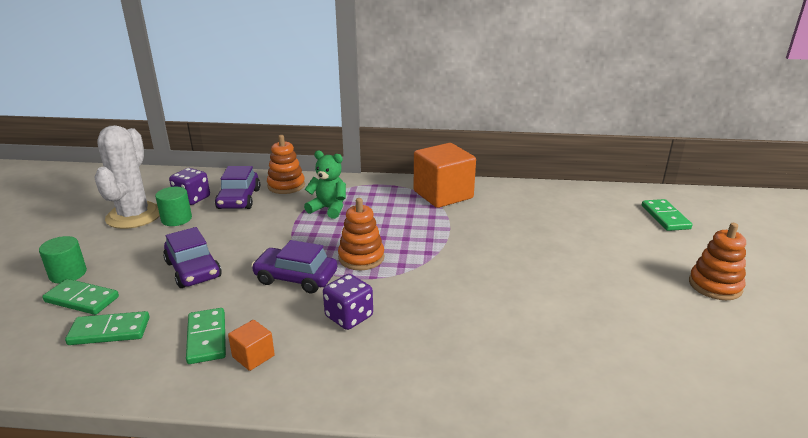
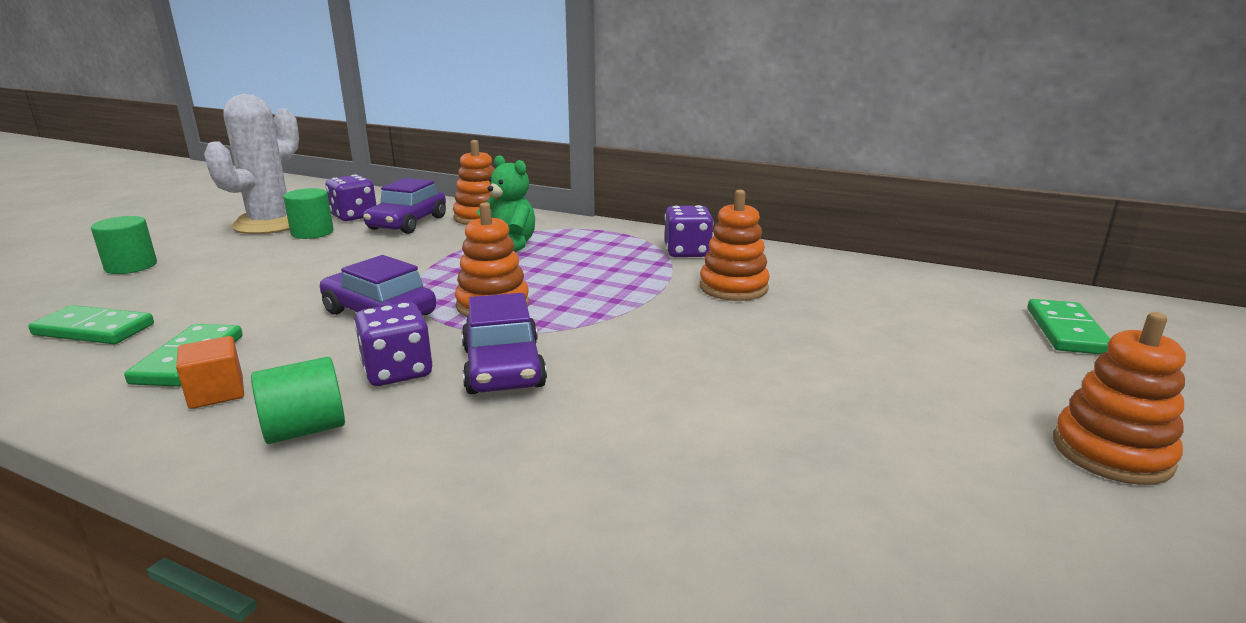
camera: 20 degrees right, 5 degrees down
green domino [42,279,119,315] -> none
purple car [163,227,222,288] -> purple car moved to [462,293,547,394]
orange cube [414,143,476,208] -> purple dice [665,205,713,257]
none -> green cylinder [251,357,345,444]
none -> orange stacking toy [700,190,770,301]

